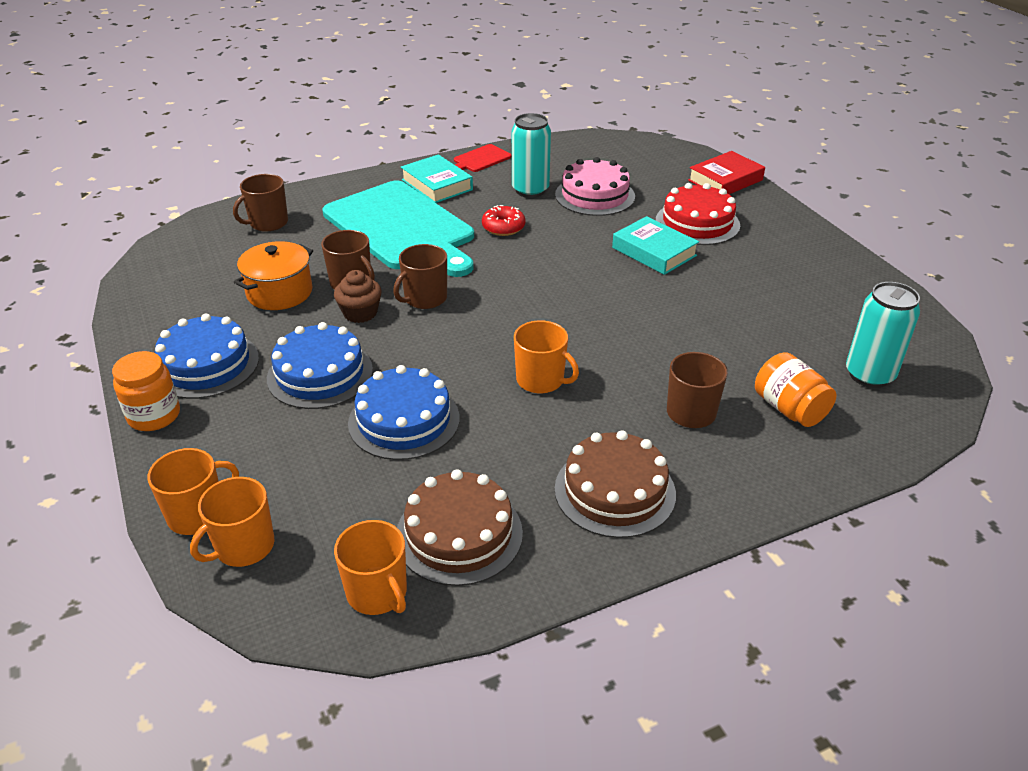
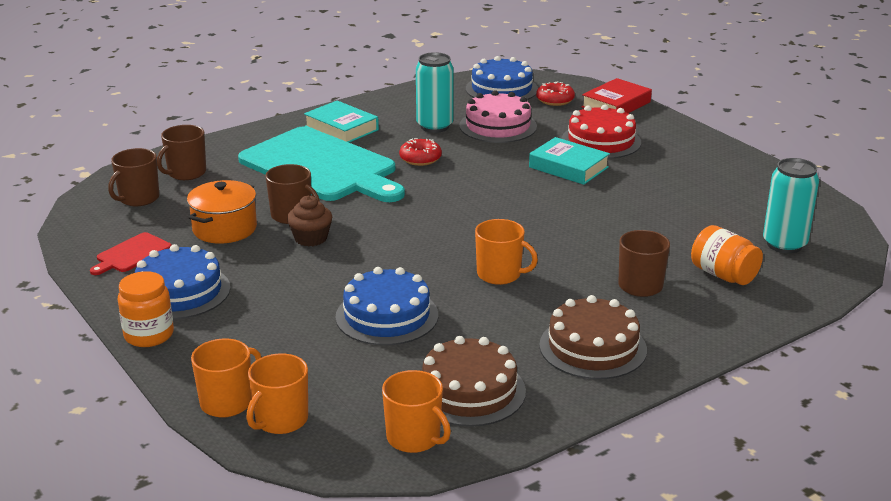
camera: 10 degrees left, 10 degrees down
blue cake [267,322,373,409] -> blue cake moved to [466,56,538,100]
brown mug [393,244,447,309] -> brown mug moved to [108,148,159,206]
red cutting board [454,144,512,172] -> red cutting board moved to [90,232,172,275]
none -> red donut [536,81,575,106]

